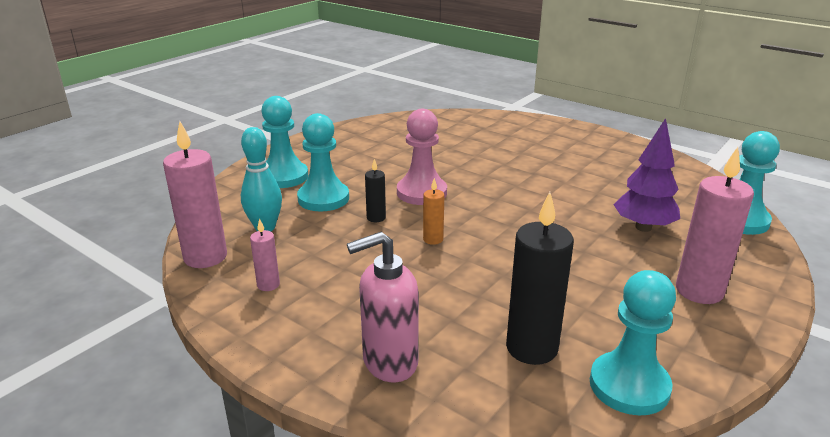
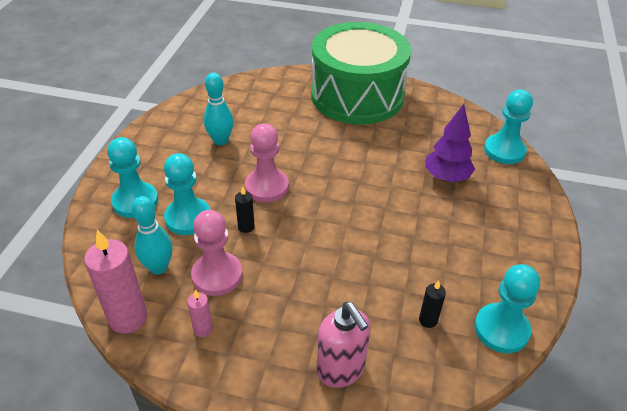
camera: 25 degrees left, 15 degrees up
pink soap dispenser [347,232,419,382] -> pink soap dispenser turned 75 degrees counterclockwise [316,302,371,388]
orange candle [423,178,444,245] -> none
black candle [506,192,574,365] -> black candle [419,280,446,328], size x0.50
pink candle [676,147,754,304] -> none
none -> pink pawn [191,210,242,296]
none -> turquoise bowling pin [204,73,233,145]
none -> green drum [311,22,411,124]

